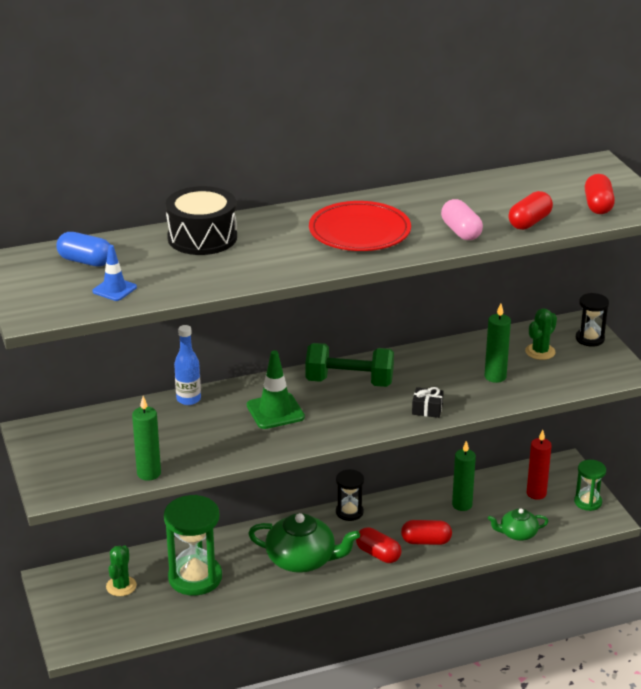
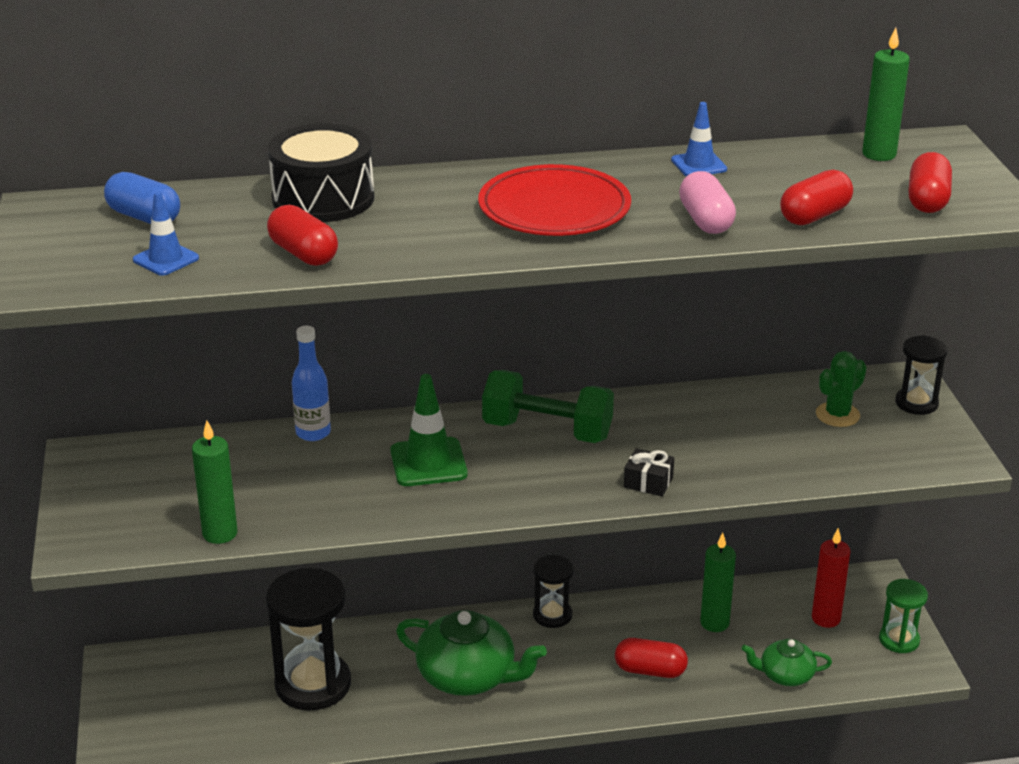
camera: 10 degrees right, 0 degrees up
green cactus [106,546,137,596] -> none
green hourglass [164,495,222,596] -> black hourglass [266,568,351,711]
red capsule [356,527,402,563] -> red capsule moved to [267,205,338,266]
green candle [484,303,511,383] -> green candle moved to [862,27,910,161]
none -> blue traffic cone [671,102,727,176]

